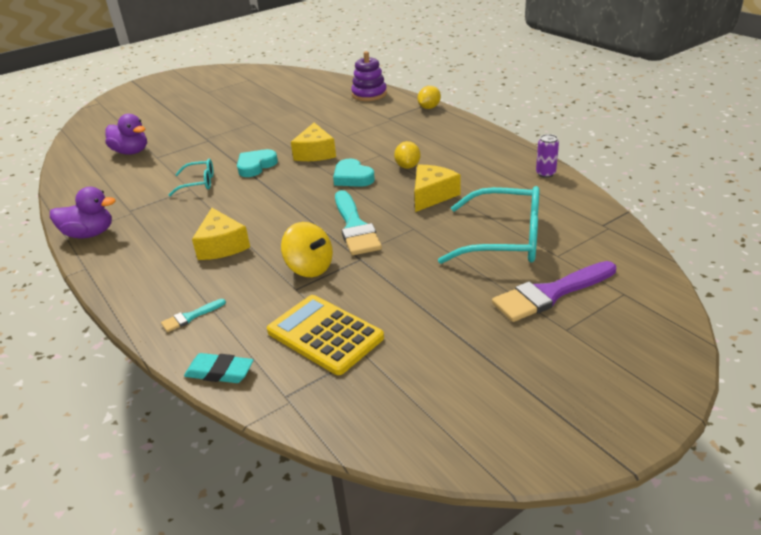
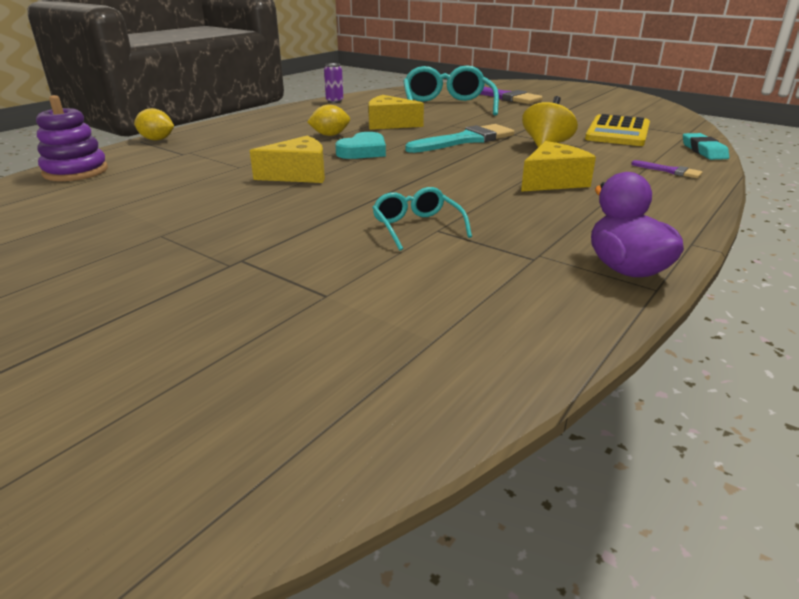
camera: 110 degrees left, 5 degrees down
purple duck [106,114,147,155] -> none
turquoise brush [161,299,226,332] -> purple brush [631,160,703,178]
turquoise heart [237,149,278,177] -> none

